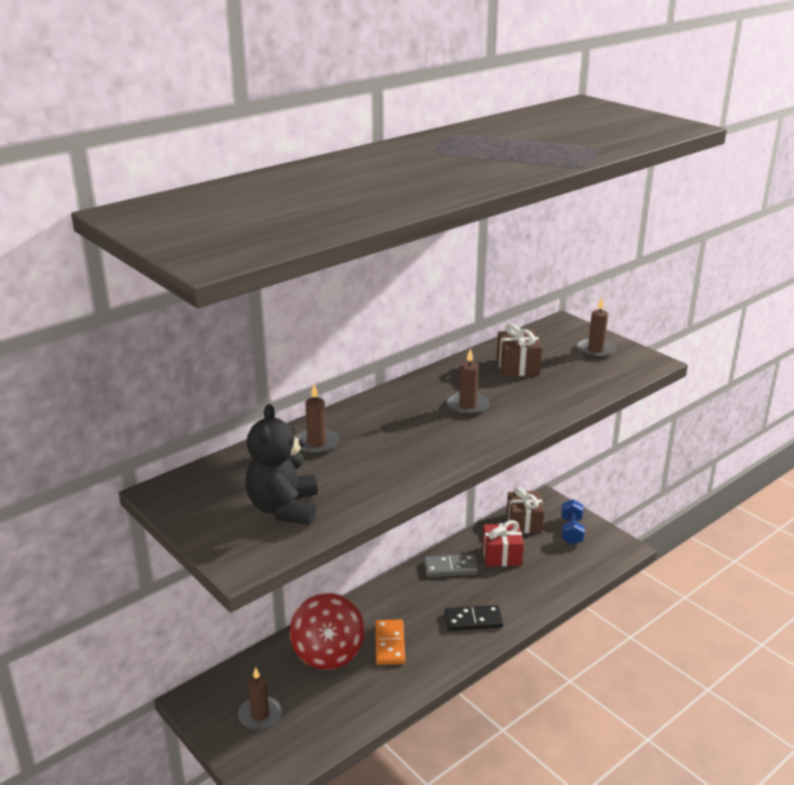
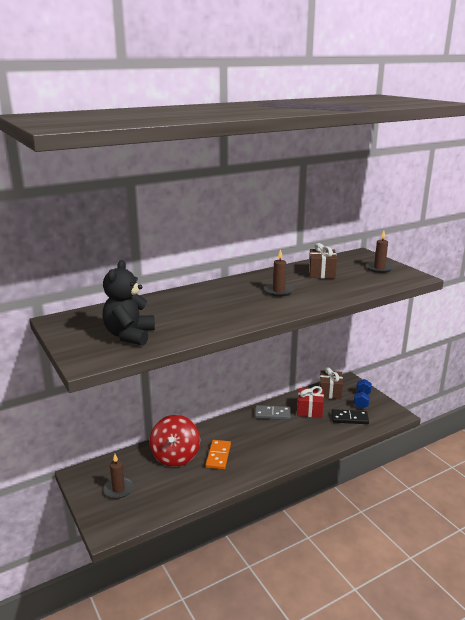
camera: 10 degrees right, 5 degrees down
brown candle [295,384,340,455] -> none
black domino [445,605,503,631] -> black domino moved to [331,409,369,424]

